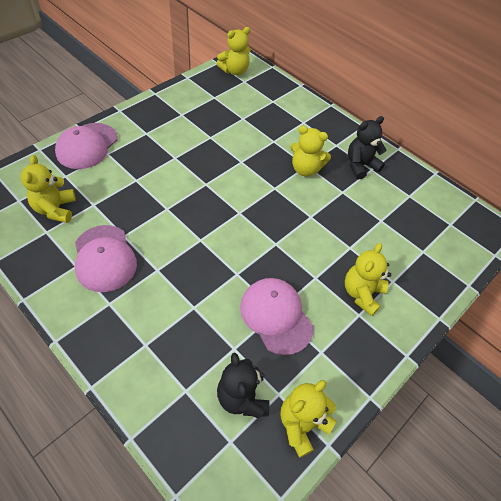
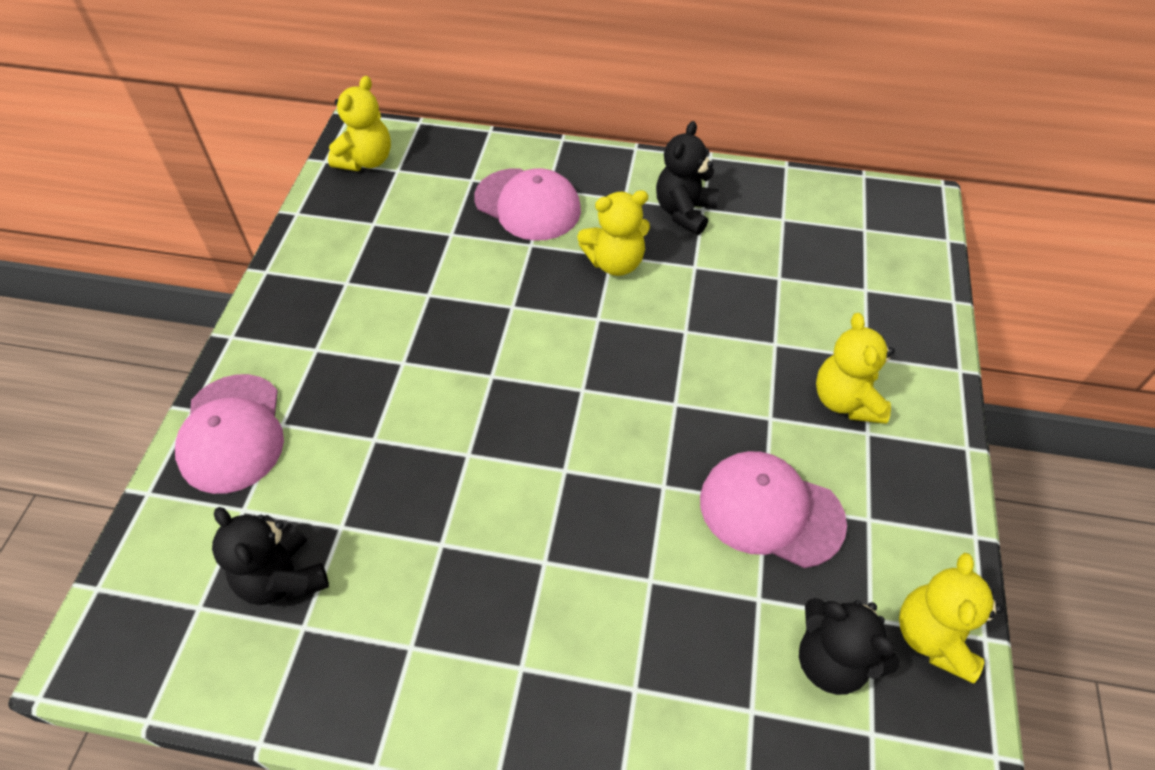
camera: 30 degrees left, 0 degrees up
yellow teddy bear [21,155,76,223] -> black teddy bear [212,507,329,605]
pink cap [75,225,137,292] -> pink cap moved to [474,168,581,241]

